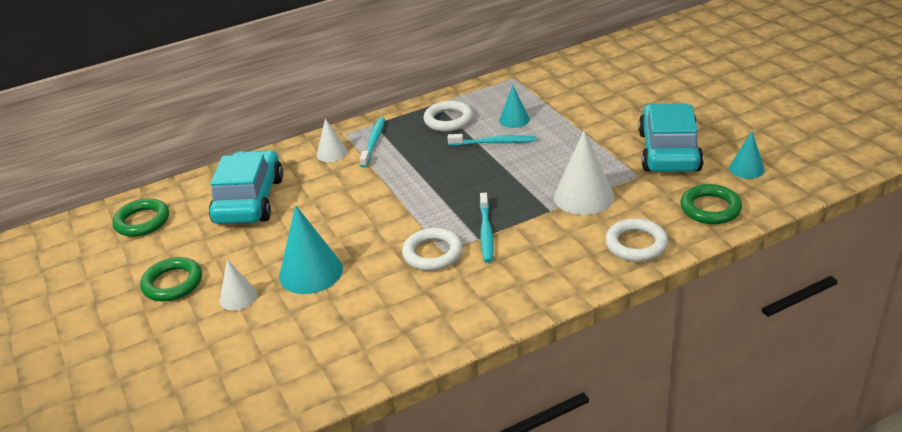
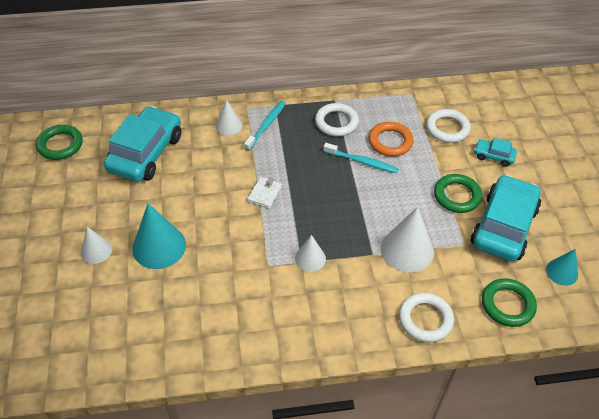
camera: 15 degrees right, 15 degrees up
green ring [140,257,202,302] -> green ring moved to [434,174,482,213]
white ring [402,228,463,271] -> white ring moved to [426,109,471,143]
turquoise toothbrush [480,193,494,263] -> white cone [295,235,326,272]
turquoise cone [499,85,530,128] -> orange ring [368,122,414,156]
none -> white wallet [247,177,282,209]
none -> turquoise car [474,138,517,167]

